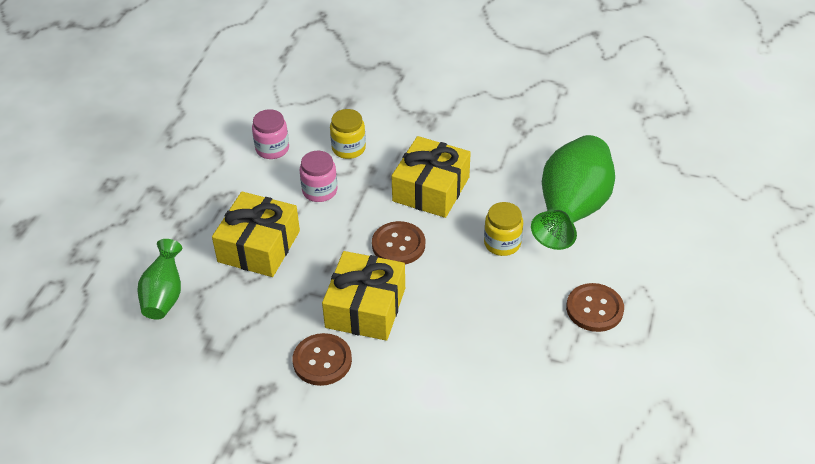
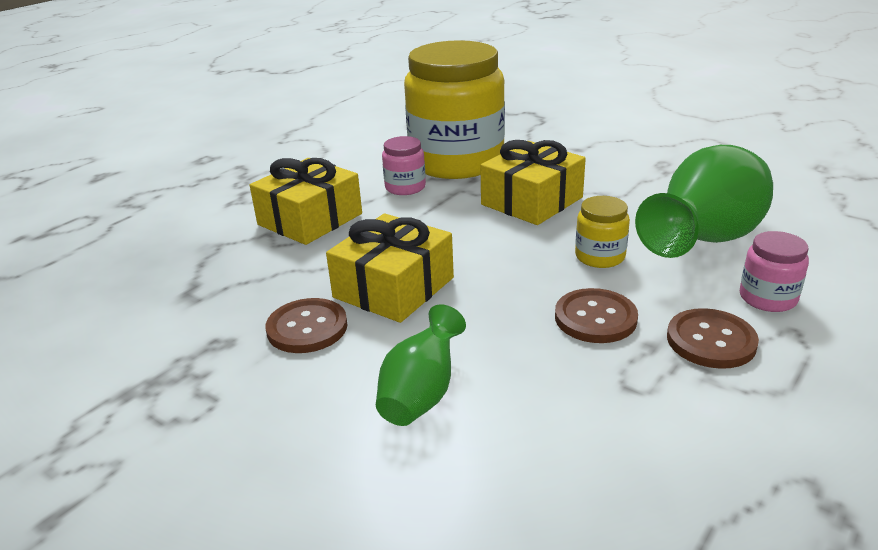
camera: 20 degrees right, 15 degrees down
green vase [138,239,182,320] -> green vase moved to [376,304,466,426]
pink jar [252,109,289,159] -> pink jar moved to [740,231,809,312]
yellow jar [330,109,366,159] -> yellow jar [404,40,505,179], size x2.45
brown button [372,221,425,264] -> brown button moved to [555,288,638,343]

